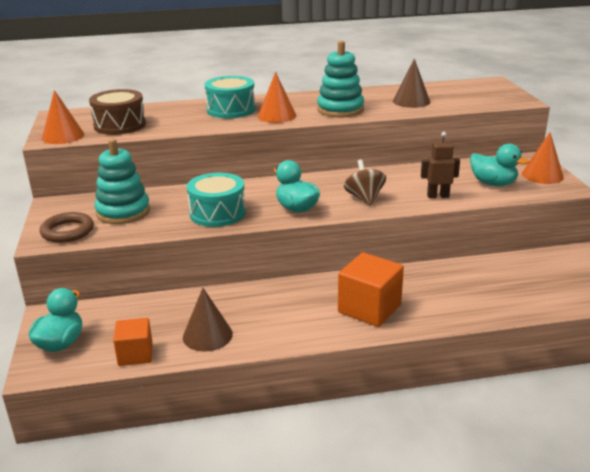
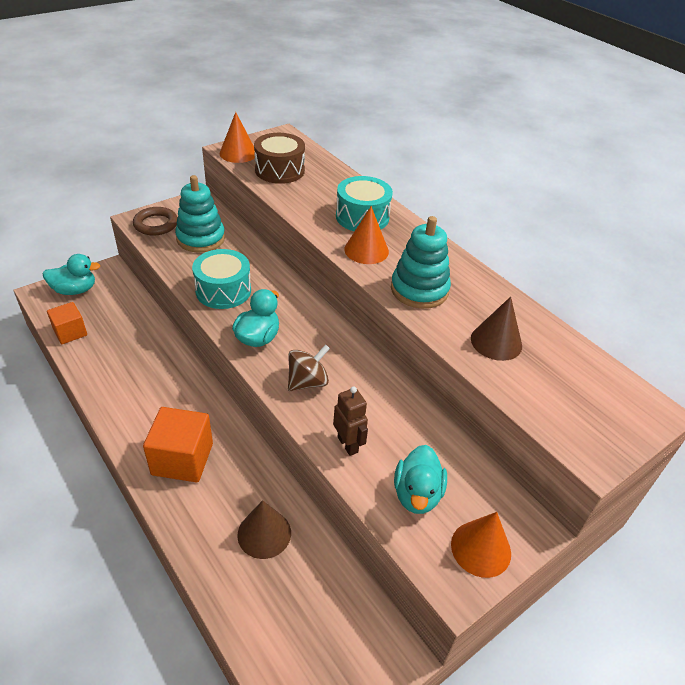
camera: 60 degrees right, 15 degrees up
brown cone [183,288,233,352] -> brown cone moved to [237,500,291,559]

